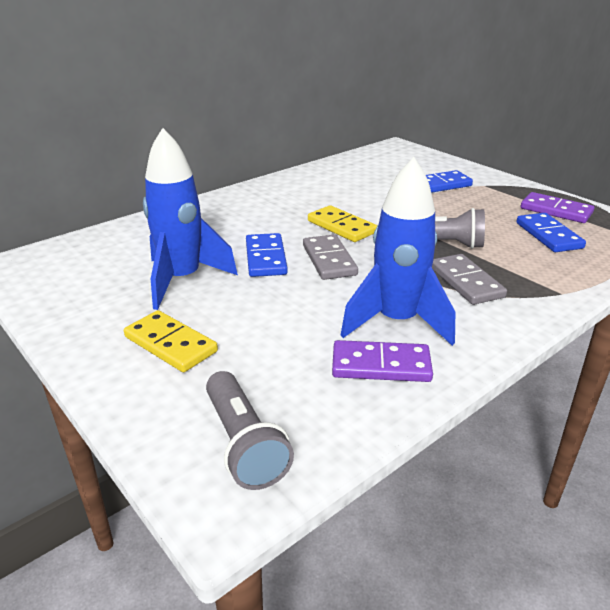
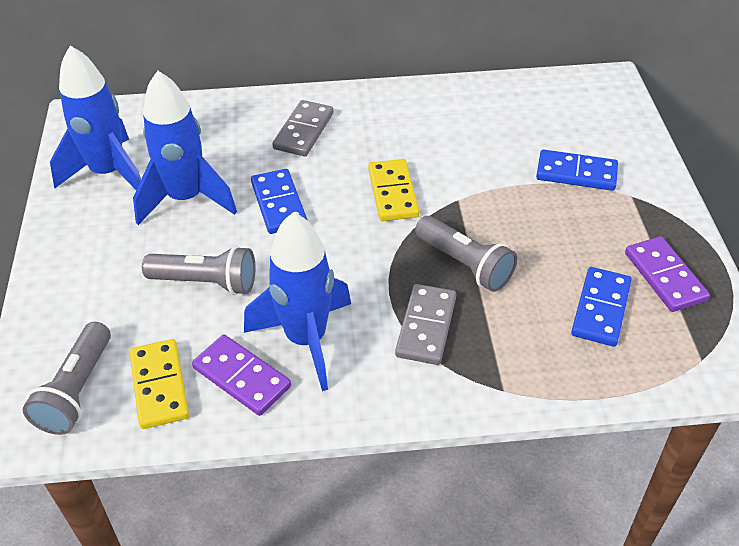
camera: 35 degrees right, 15 degrees up
yellow domino [124,310,218,372] -> yellow domino moved to [129,339,189,429]
blue domino [246,233,288,277] -> blue domino turned 45 degrees counterclockwise [251,169,307,234]
grey domino [303,234,358,280] -> grey domino moved to [272,100,333,156]
none -> blue rocket [50,45,141,190]
none -> grey flashlight [142,246,256,295]

